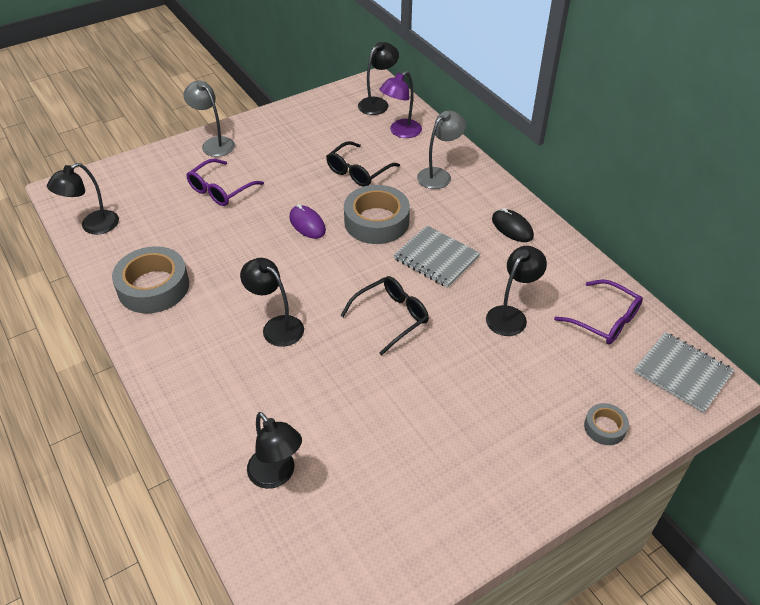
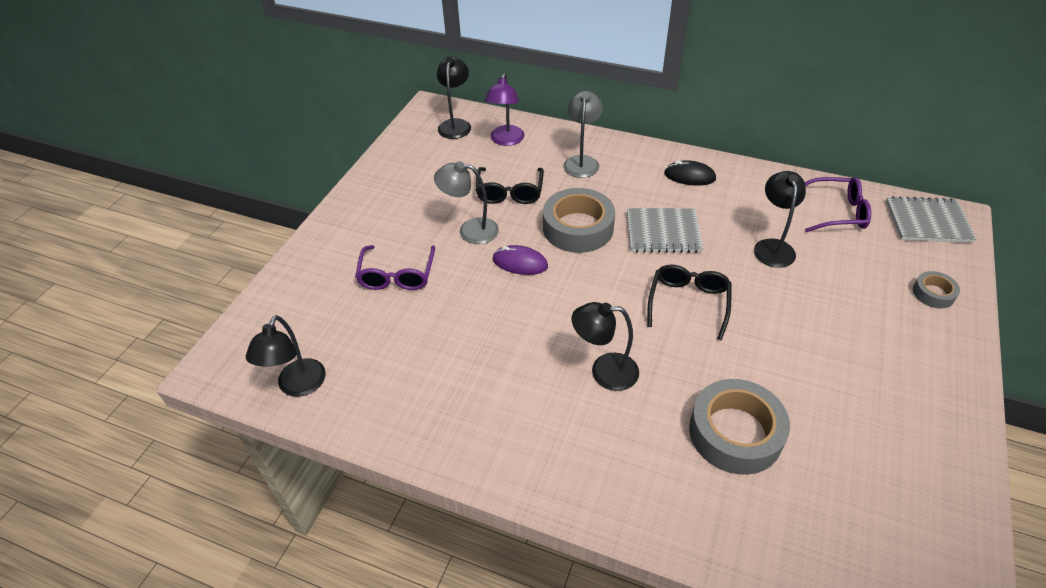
camera: 35 degrees left, 0 degrees up
grey tape [112,246,189,313] -> grey tape moved to [689,379,790,475]
grey lamp [183,81,235,157] -> grey lamp moved to [434,161,499,244]
black lamp [247,412,302,489] -> none

